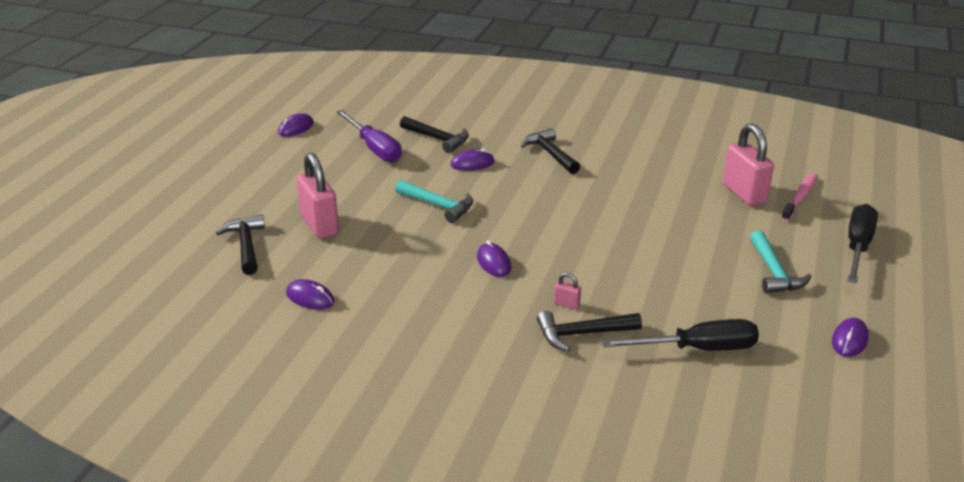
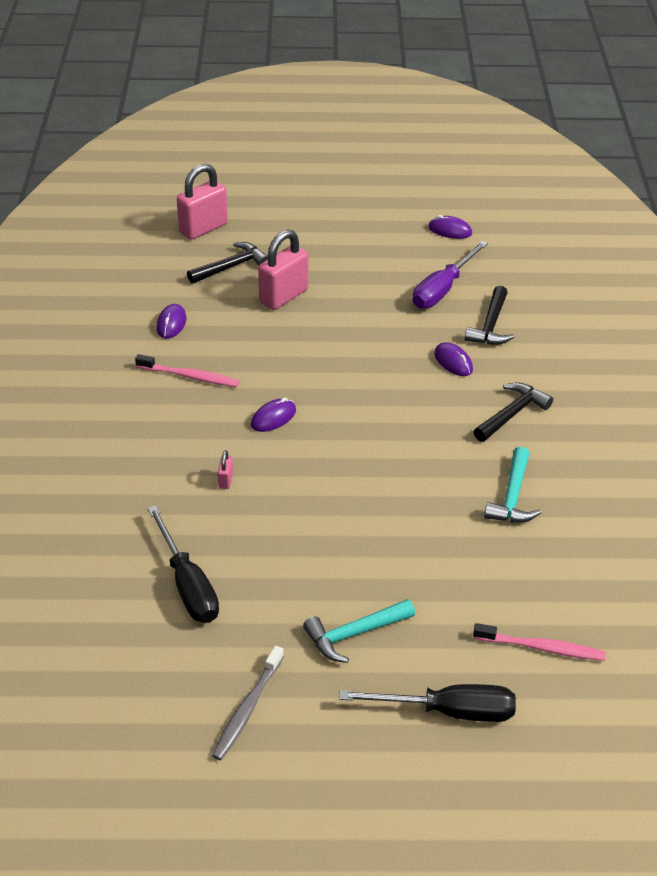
camera: 70 degrees right, 10 degrees up
turquoise hammer [395,180,473,223] -> turquoise hammer moved to [484,447,541,523]
black hammer [537,311,642,351] -> none
pink padlock [723,124,774,206] -> pink padlock moved to [177,164,228,240]
purple mouse [832,318,869,357] -> grey toothbrush [212,646,284,760]
none -> pink toothbrush [135,354,239,387]

